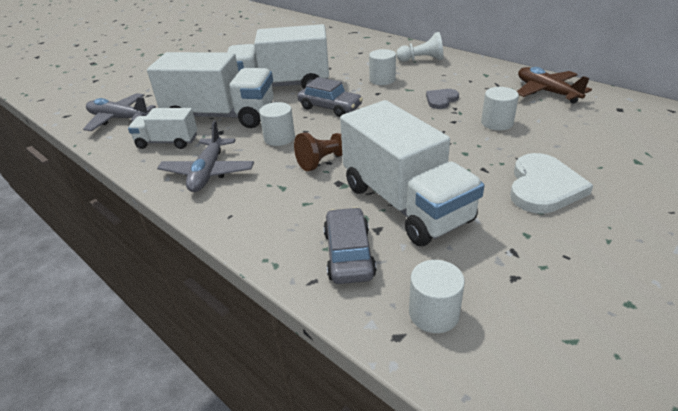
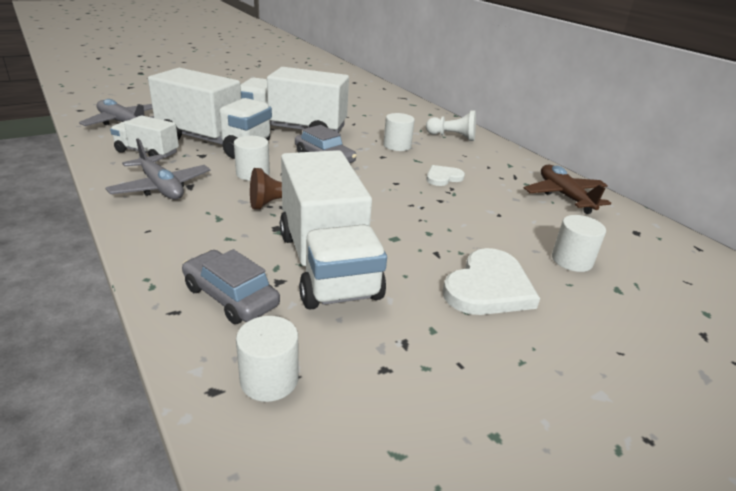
camera: 10 degrees right, 5 degrees down
grey plane [157,120,254,192] -> grey plane turned 60 degrees counterclockwise [106,138,210,200]
grey car [323,207,376,284] -> grey car turned 60 degrees counterclockwise [182,249,280,324]
grey heart [426,89,459,109] -> white heart [426,165,465,186]
white cylinder [481,87,519,130] -> white cylinder moved to [552,215,606,272]

